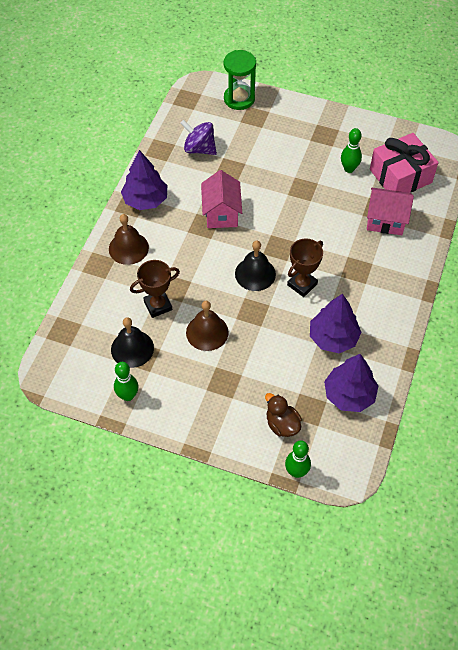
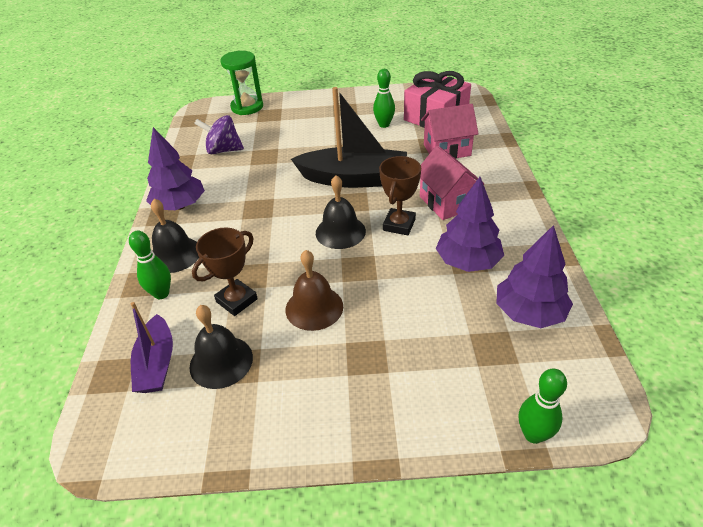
camera: 20 degrees left, 15 degrees down
brown bell [109,214,149,265] -> black bell [151,199,199,273]
green bowling pin [114,362,138,401] -> green bowling pin moved to [129,231,171,299]
pink house [201,170,242,228] -> pink house moved to [420,145,484,220]
brown duck [265,393,302,437] -> none
none -> purple boat [131,302,173,393]
none -> black boat [291,87,407,188]

